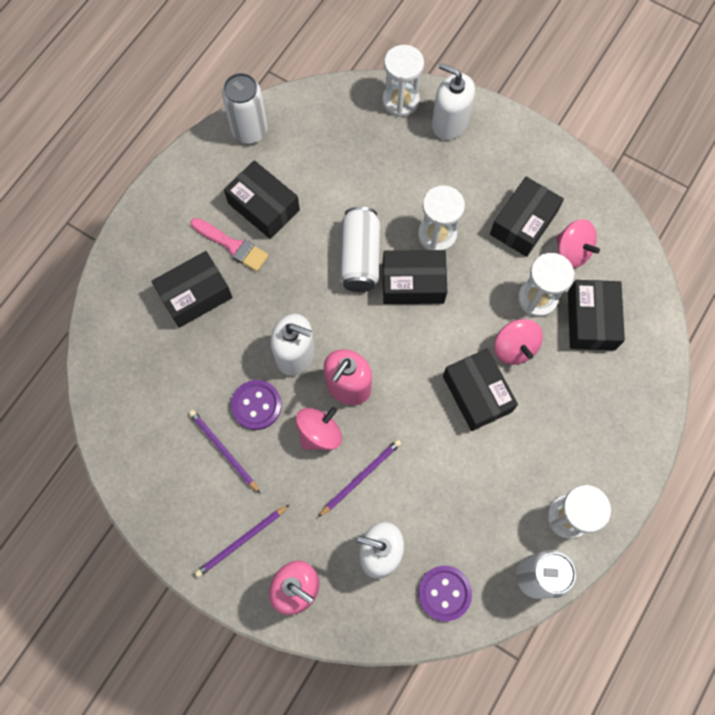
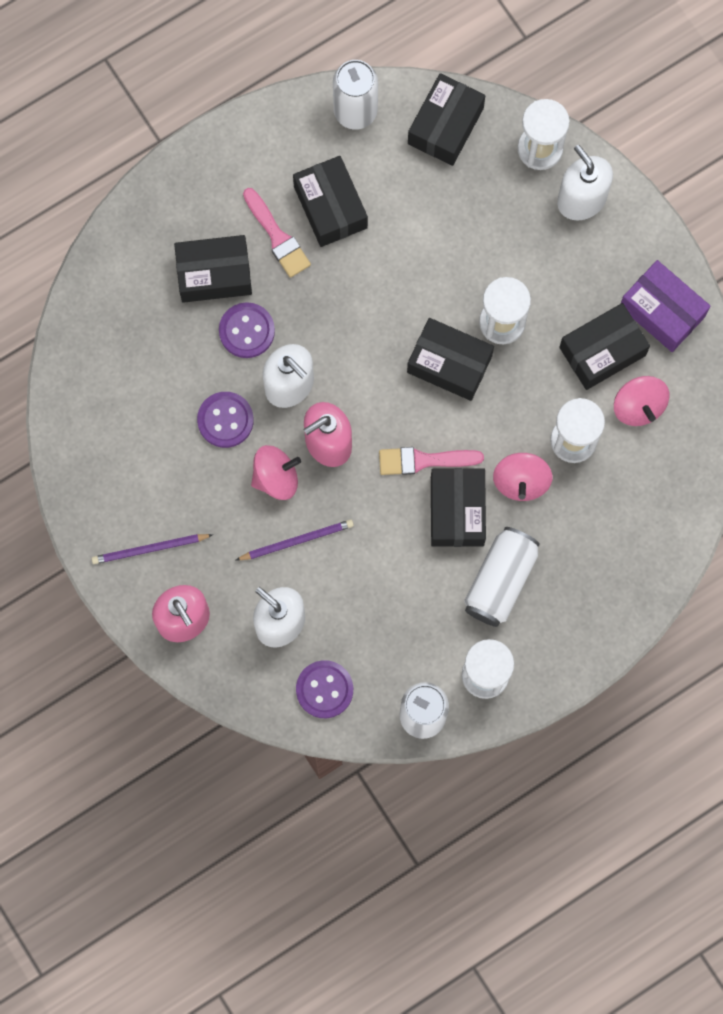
camera: 25 degrees right, 5 degrees up
purple pencil [189,410,261,494] -> none
white can [339,207,380,292] -> white can moved to [464,527,540,627]
black box [568,280,625,351] -> black box moved to [408,73,485,166]
none -> purple button [219,302,275,358]
none -> pink brush [379,447,484,475]
none -> purple box [620,260,711,352]

